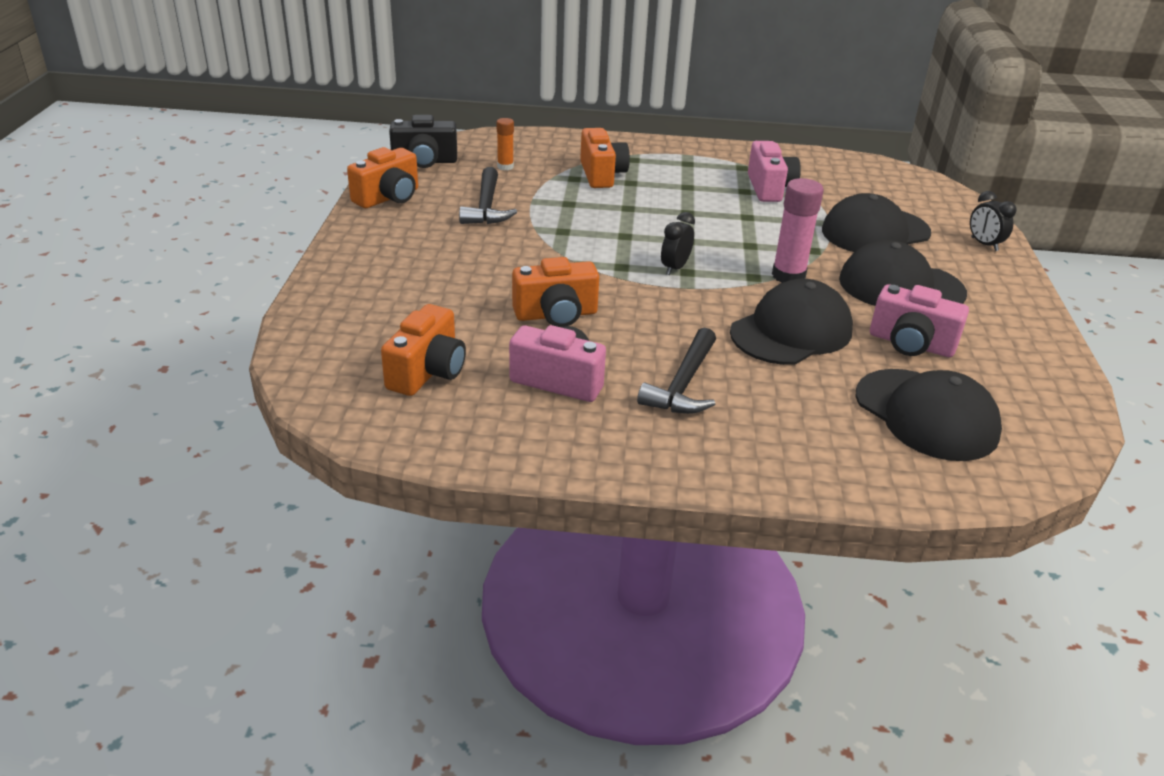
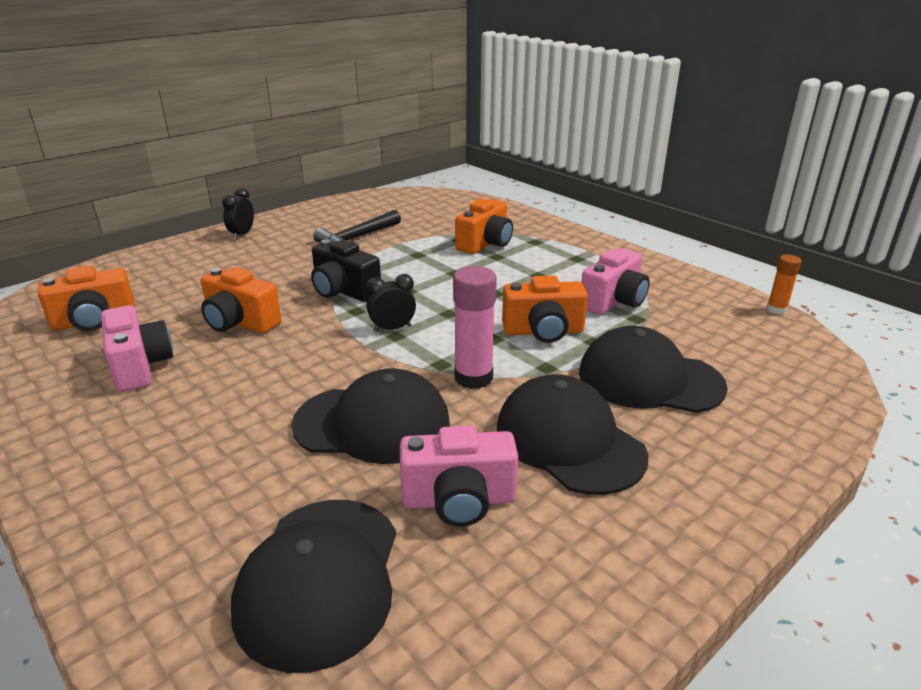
camera: 45 degrees right, 5 degrees down
orange camera [347,147,418,208] -> orange camera moved to [502,276,588,343]
black camera [389,115,457,168] -> black camera moved to [311,239,381,302]
orange glue stick [497,118,514,170] -> orange glue stick moved to [767,255,802,315]
black hammer [637,328,716,414] -> none
pink camera [870,284,969,357] -> pink camera turned 75 degrees counterclockwise [400,426,518,527]
black clock [970,191,1016,251] -> black clock moved to [222,188,254,240]

